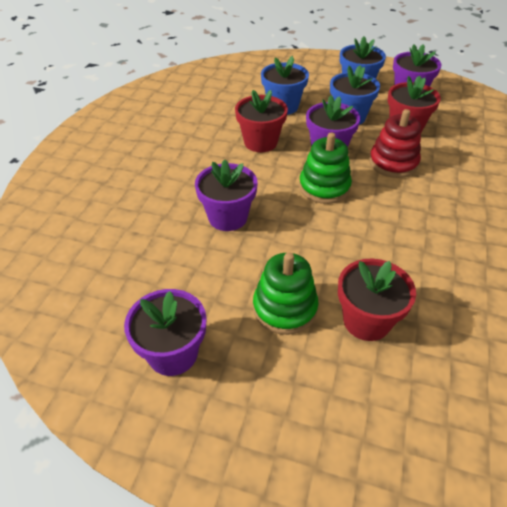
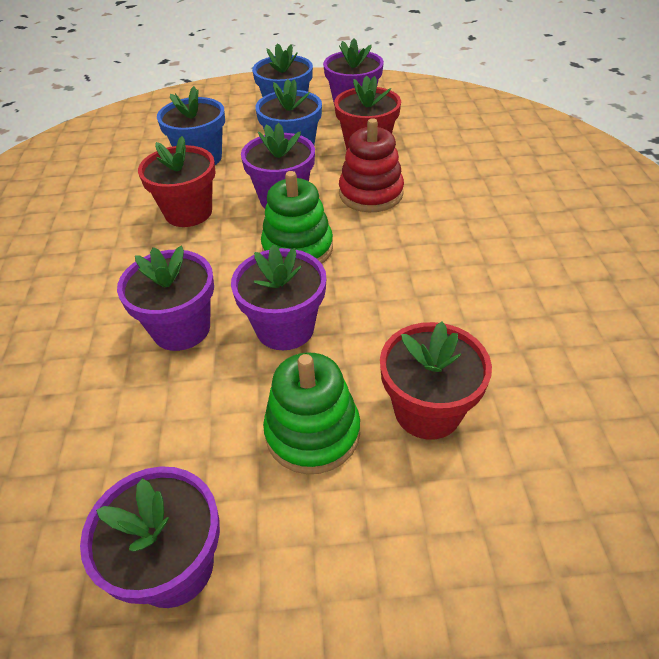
camera: 20 degrees left, 0 degrees up
none -> purple flower pot [231,244,327,350]

